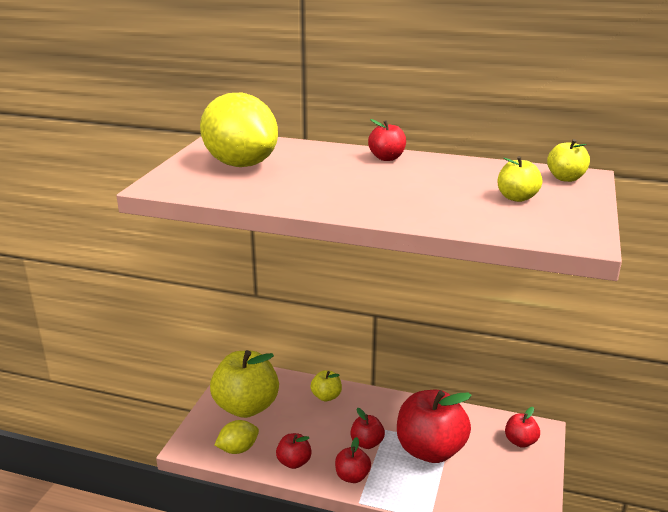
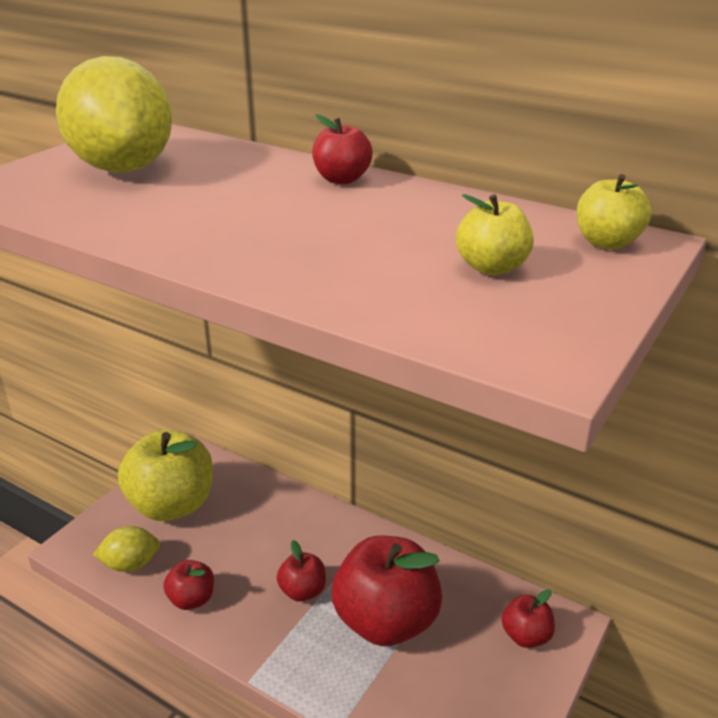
camera: 15 degrees right, 5 degrees up
yellow apple [310,370,342,401] -> none
red apple [335,437,371,483] -> none

